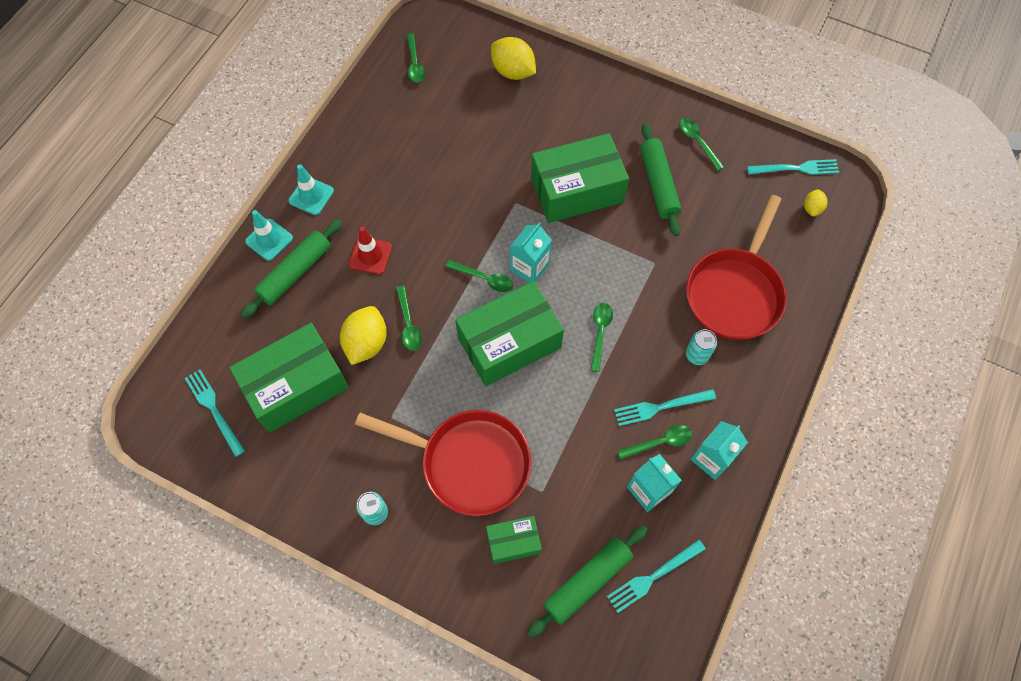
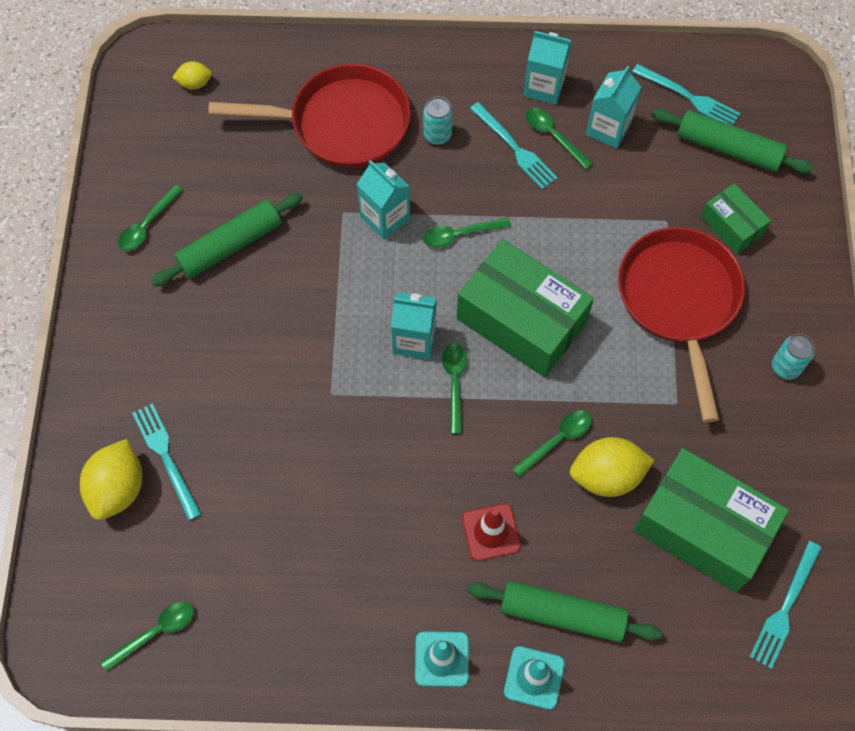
camera: 115 degrees left, 0 degrees up
green box [531,133,629,223] -> none
turquoise fork [747,159,839,175] -> turquoise fork moved to [132,403,201,520]
none -> turquoise carton [357,160,410,240]

